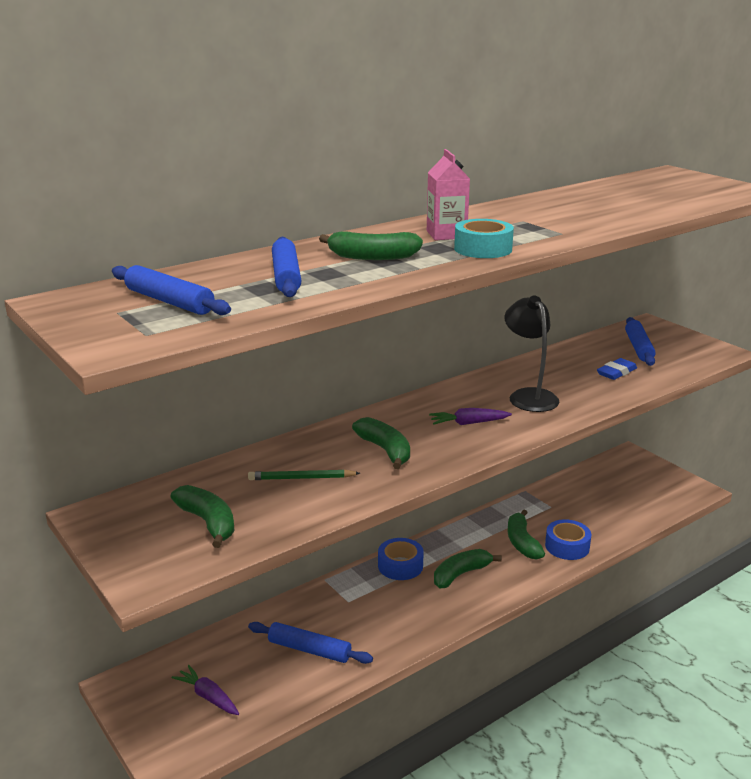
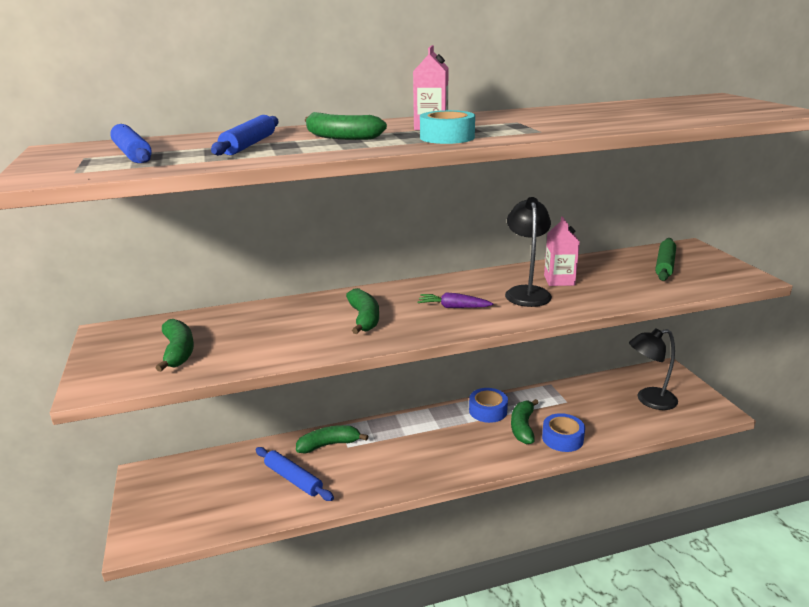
camera: 20 degrees right, 0 degrees up
purple carrot [172,665,239,715] -> none
green pencil [248,469,360,480] -> none
blue tape [378,538,424,580] -> blue tape moved to [469,388,508,423]
green banana [434,549,502,588] -> green banana moved to [296,425,368,453]
blue eraser [597,358,637,380] -> none
blue rolling pin [625,317,656,366] -> green rolling pin [655,238,676,281]
none -> pink carton [544,216,580,286]
none -> black lamp [629,328,678,410]

